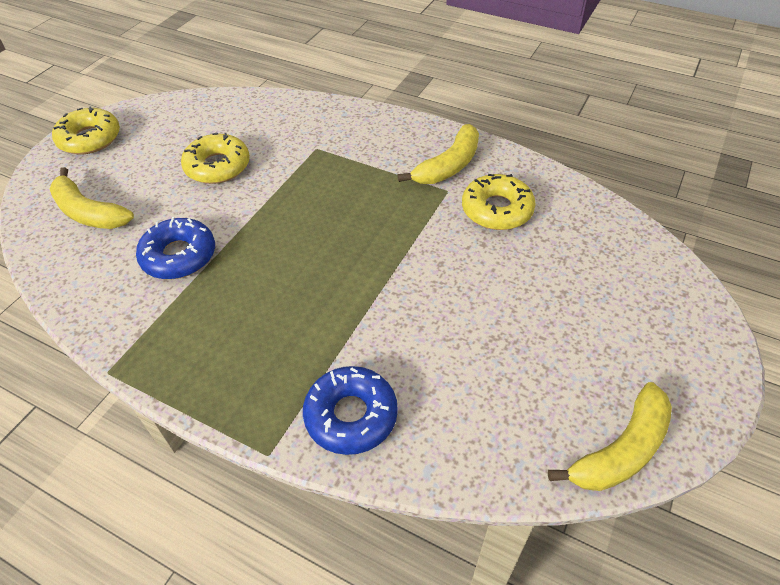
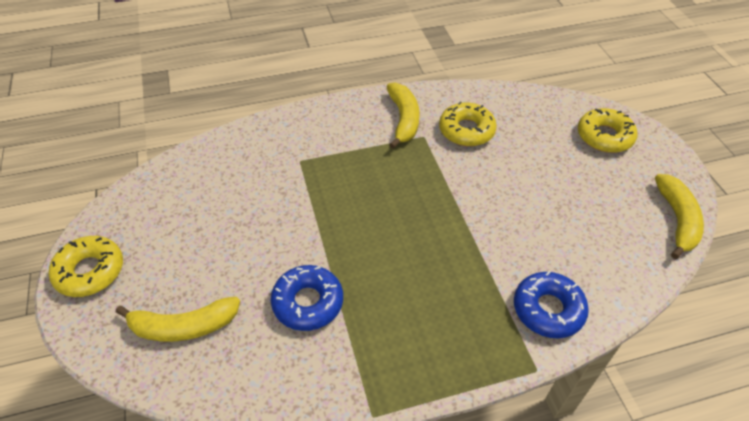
camera: 45 degrees left, 0 degrees up
yellow donut [181,133,250,184] -> yellow donut moved to [578,108,637,153]

